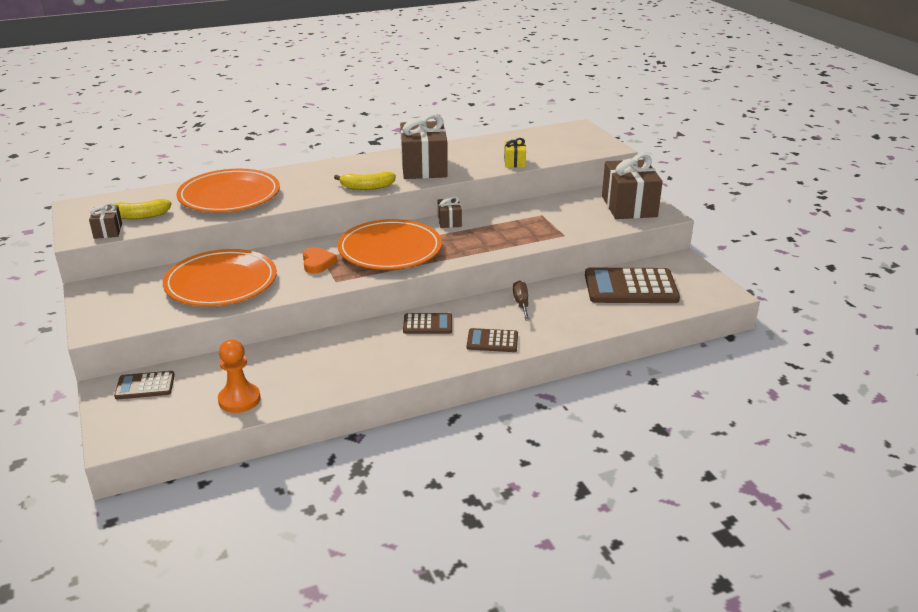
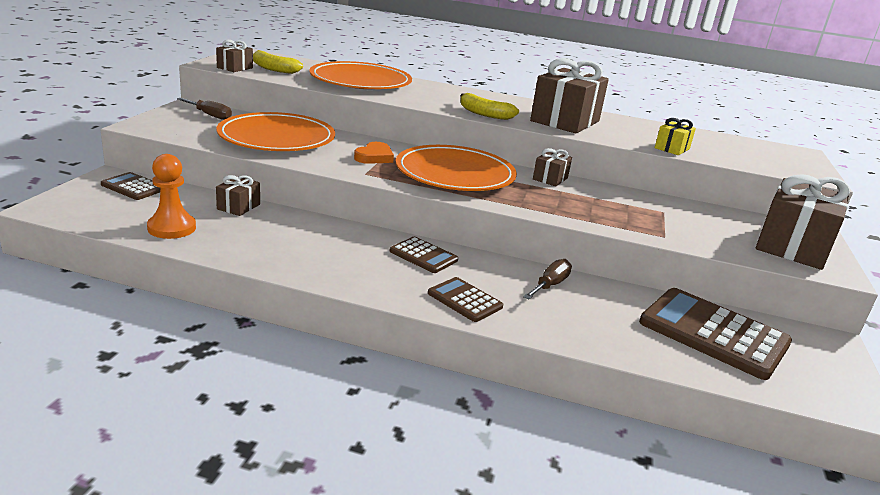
camera: 35 degrees right, 5 degrees down
none -> brown screwdriver [177,98,232,120]
none -> brown gift [216,175,260,216]

